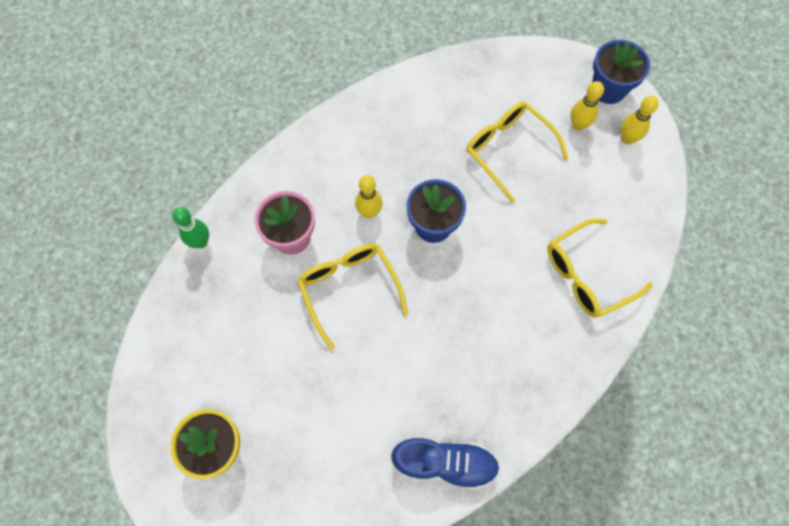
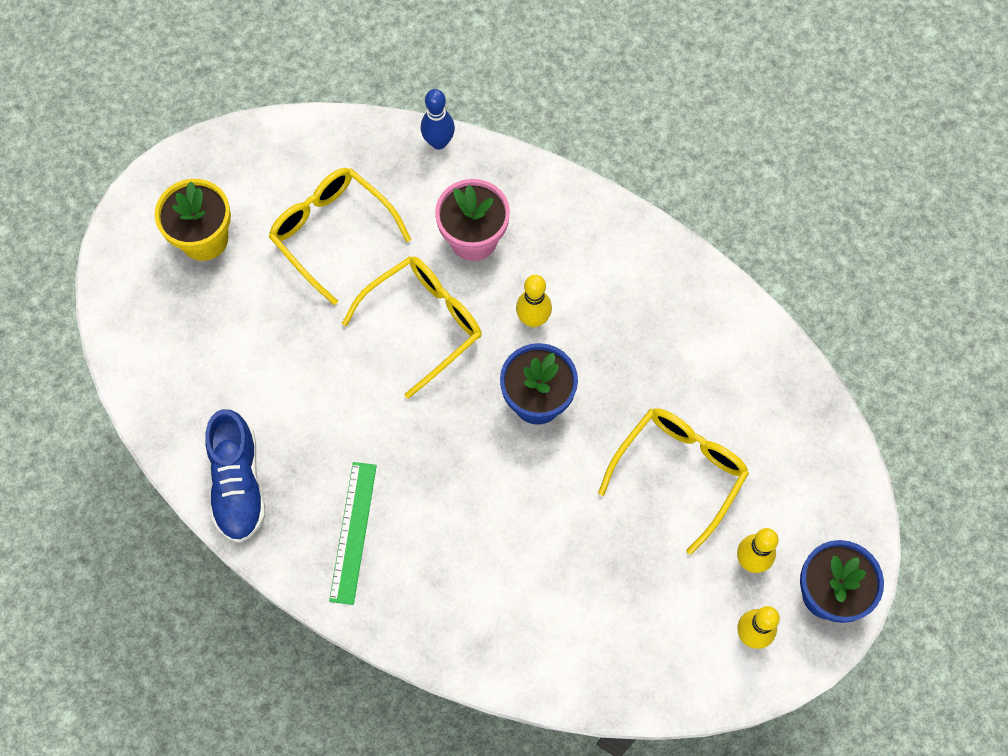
camera: 75 degrees right, 0 degrees up
green bowling pin [172,207,209,248] -> blue bowling pin [421,89,455,149]
yellow glasses [547,219,653,318] -> yellow glasses moved to [269,168,411,305]
none -> green ruler [329,462,377,605]

